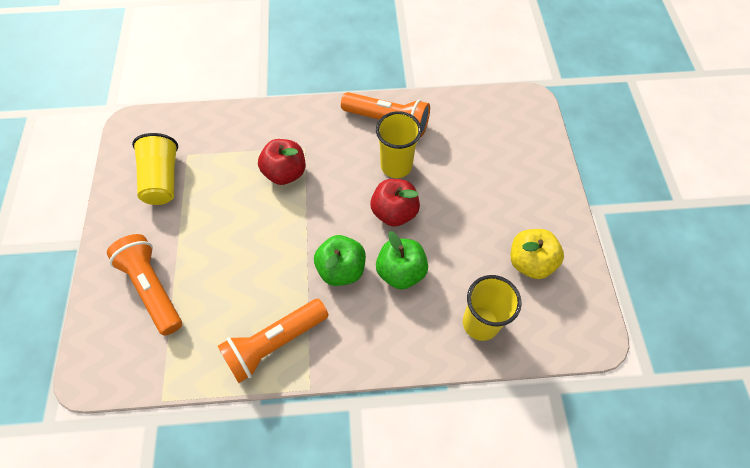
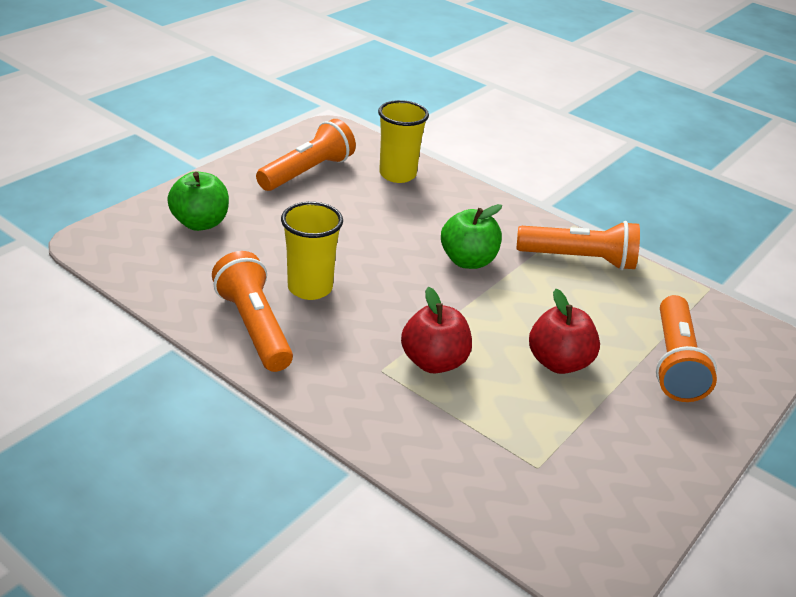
camera: 140 degrees left, 25 degrees down
yellow cup [132,133,178,205] -> none
red apple [370,179,420,227] -> red apple moved to [529,289,600,374]
green apple [376,231,428,289] -> green apple moved to [167,172,229,231]
yellow apple [511,229,564,279] -> orange flashlight [256,119,356,191]

